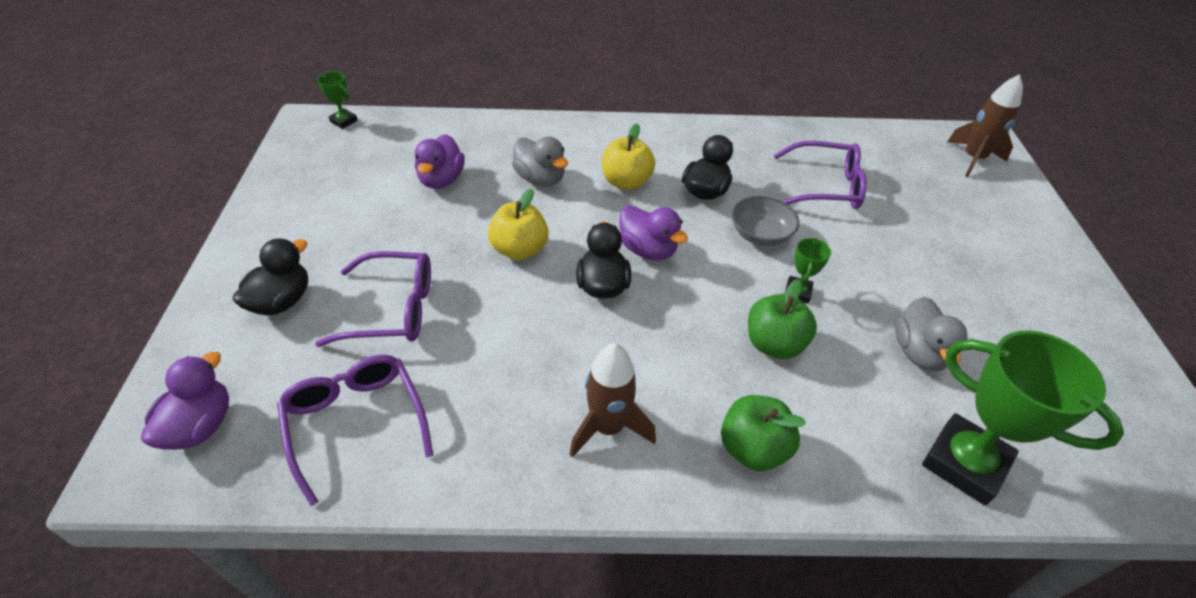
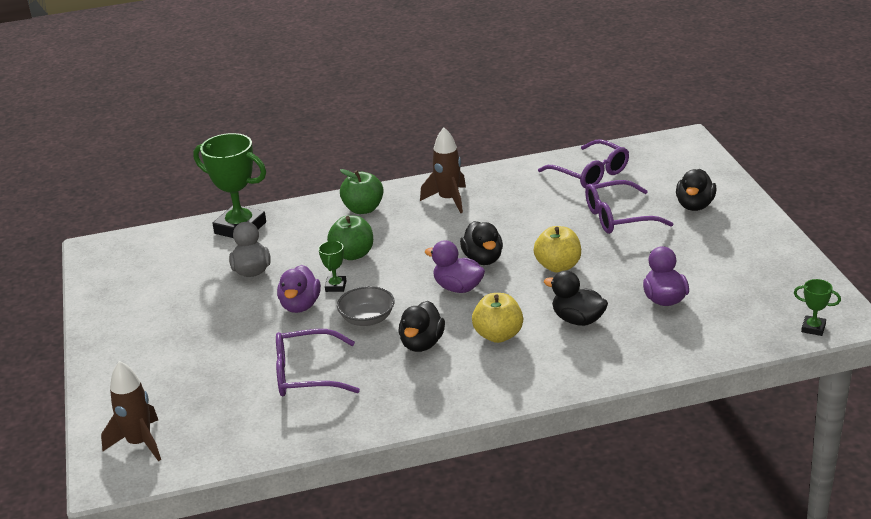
camera: 170 degrees right, 15 degrees down
purple duck [141,352,229,450] -> purple duck moved to [277,265,321,313]
grey duck [512,136,568,187] -> black duck [544,270,608,326]

